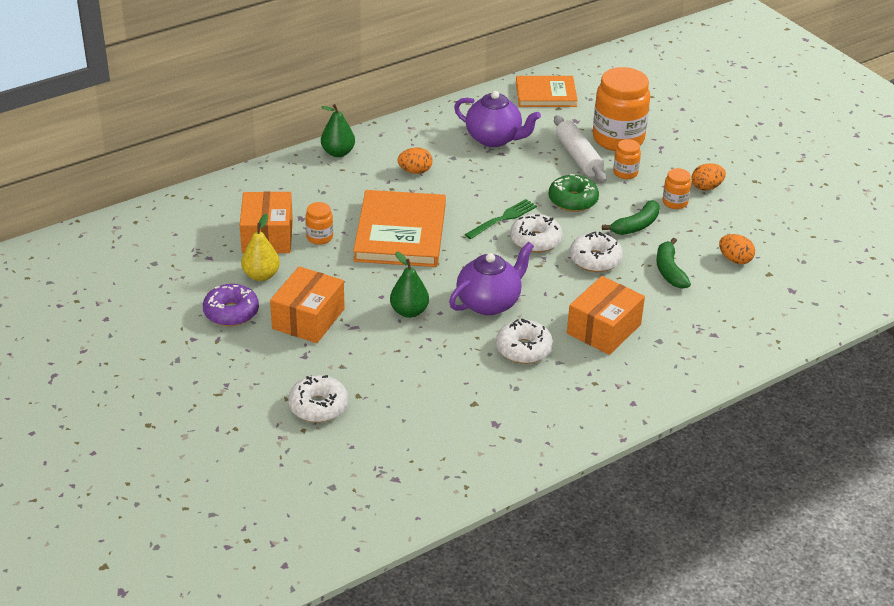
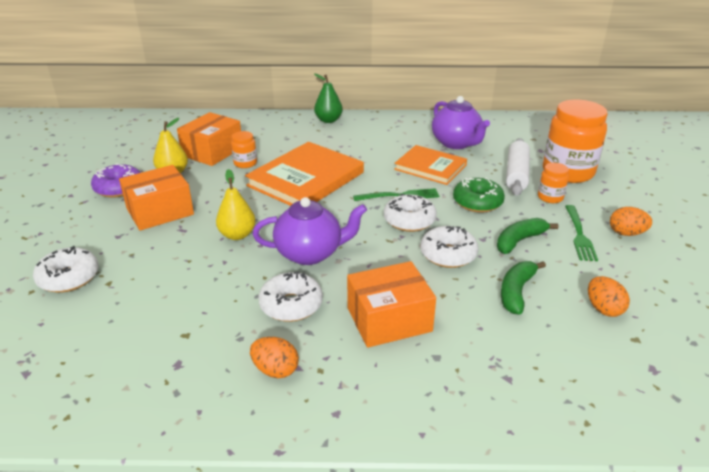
camera: 35 degrees right, 5 degrees down
green pear [390,252,429,318] -> yellow pear [216,169,256,240]
orange egg [398,147,433,174] -> orange egg moved to [250,337,299,378]
orange book [516,76,578,107] -> orange book moved to [394,145,467,185]
green banana [602,200,660,235] -> green banana turned 150 degrees clockwise [497,218,559,254]
orange jar [663,168,691,209] -> green fork [565,205,598,261]

